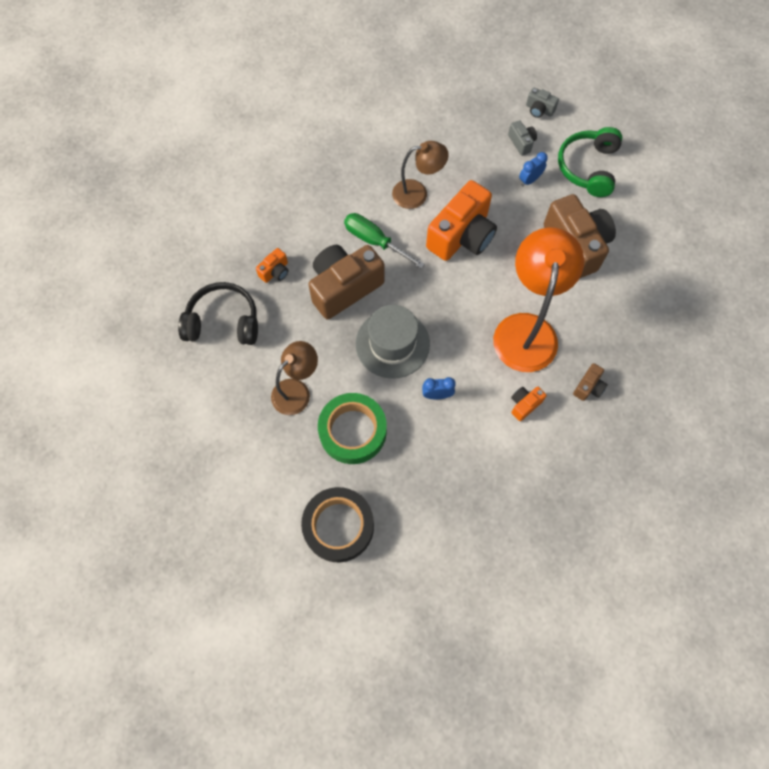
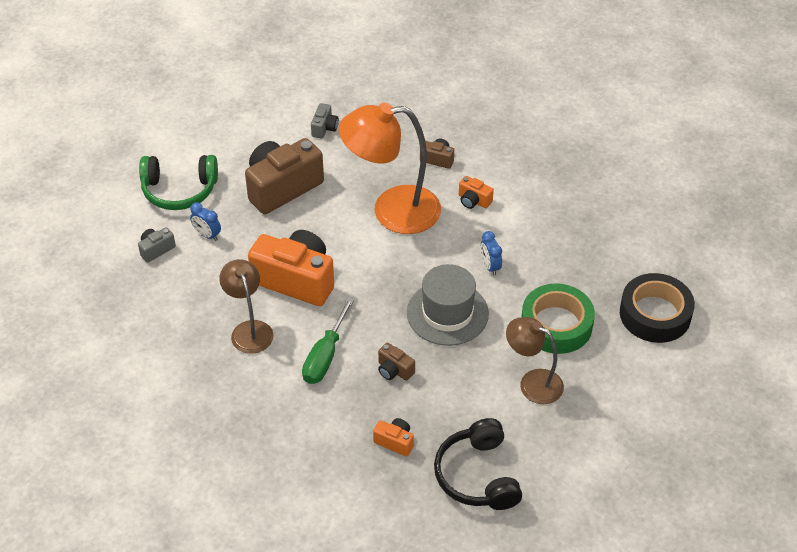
camera: 105 degrees left, 20 degrees down
brown camera [308,245,385,319] -> brown camera [378,343,415,381], size x0.44
grey camera [526,87,559,118] -> grey camera moved to [311,103,339,139]

